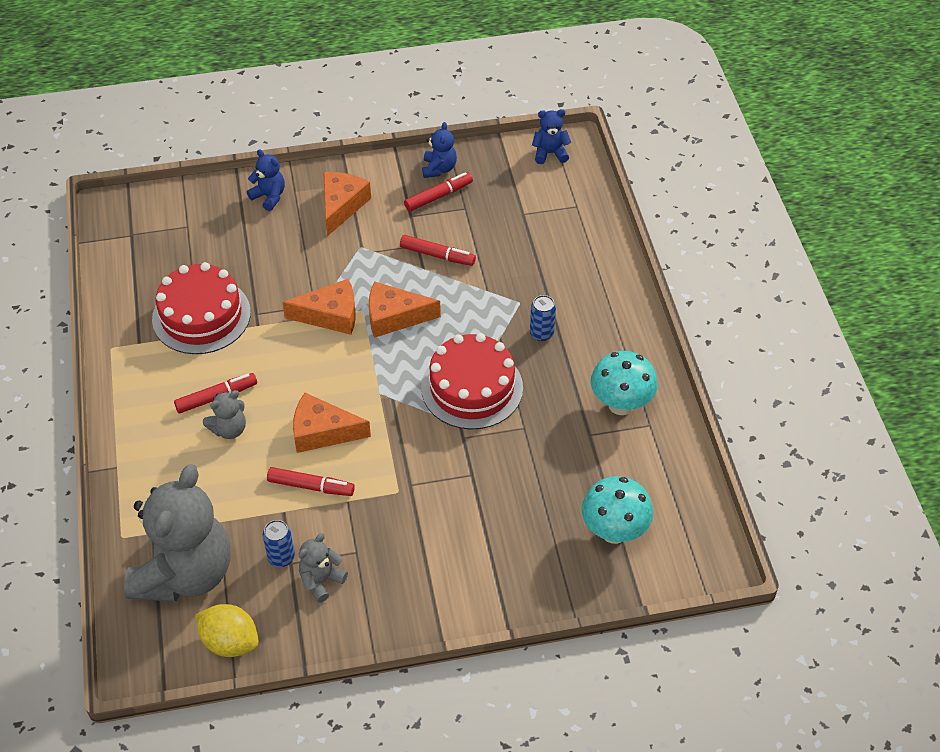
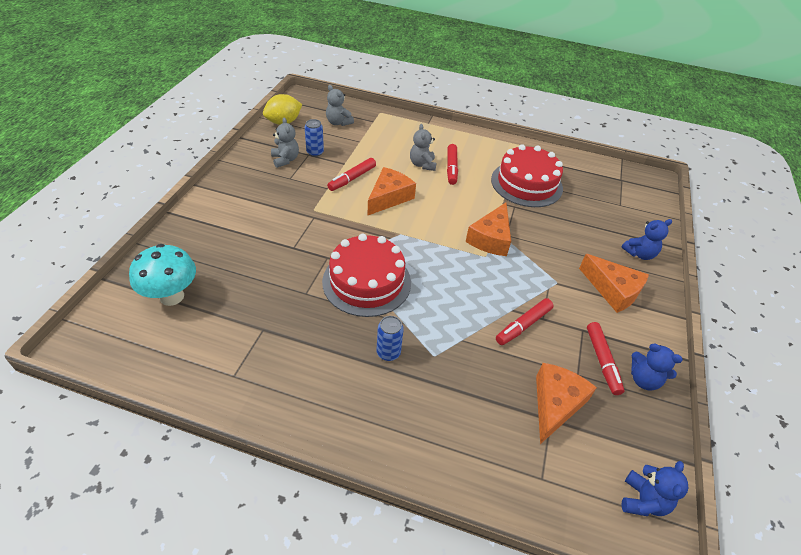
camera: 115 degrees right, 5 degrees down
grey teddy bear [124,464,230,602] -> grey teddy bear [326,85,354,126], size x0.43
orange cheese [369,281,441,338] -> orange cheese moved to [536,363,597,444]
turquoise mushroom [591,351,658,415] -> none

